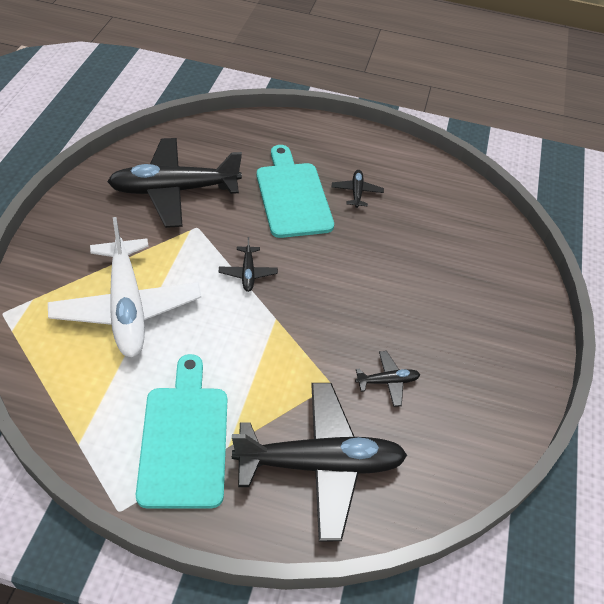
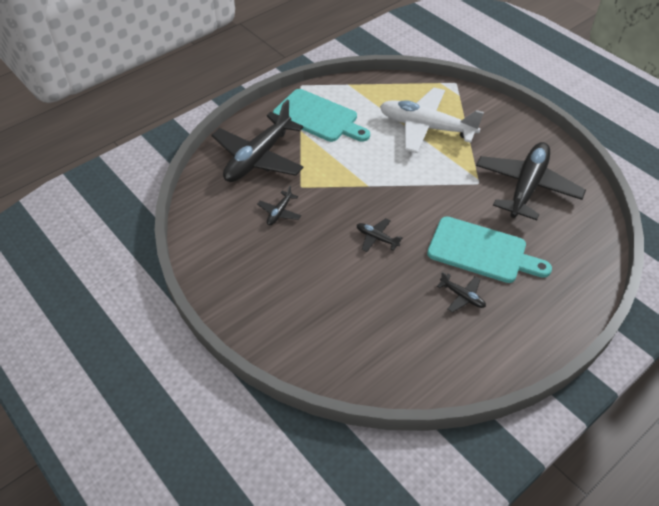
camera: 130 degrees right, 0 degrees up
black plane [219,237,278,292] -> black plane moved to [357,218,403,252]

